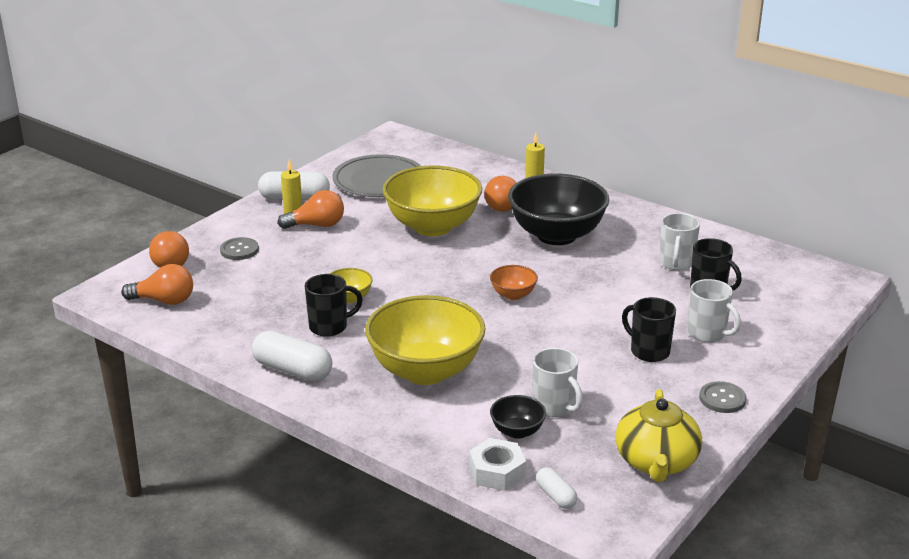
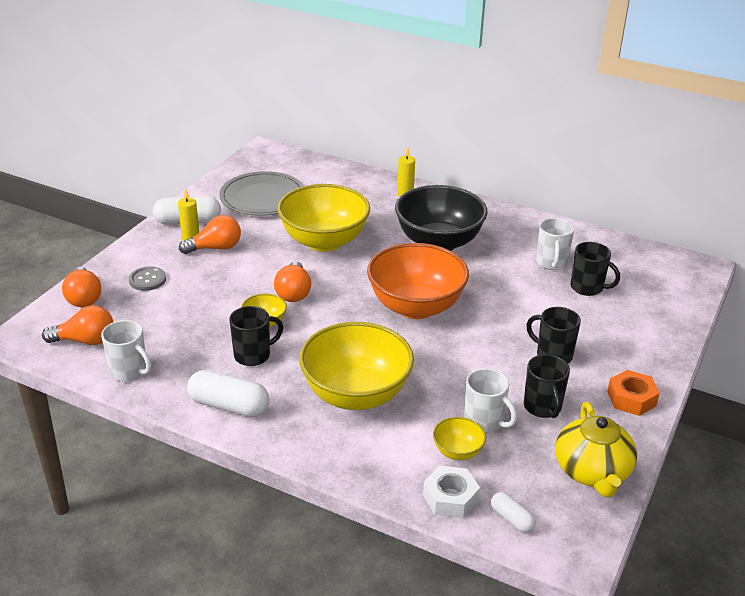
camera: 10 degrees left, 5 degrees up
orange light bulb [484,176,517,212] -> orange light bulb moved to [274,261,311,302]
orange bowl [490,265,538,300] -> orange bowl [367,243,469,319], size x2.26
black bowl [490,395,546,439] -> yellow bowl [433,417,486,460]
white mug [687,279,741,342] -> white mug moved to [101,320,151,381]
grey button [699,381,746,413] -> orange nut [607,370,660,416]
none -> black mug [524,354,570,418]

